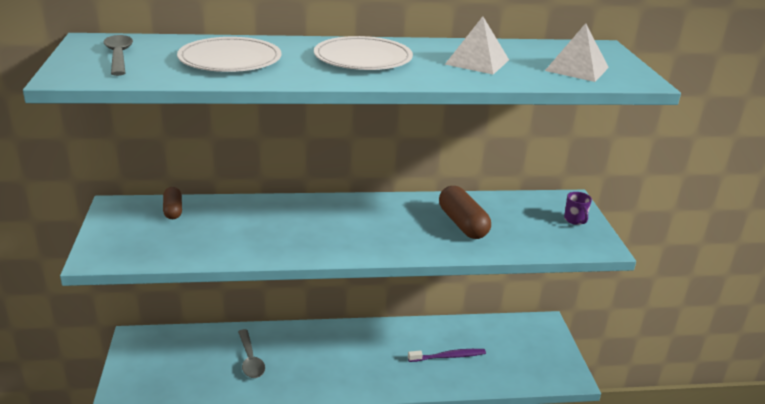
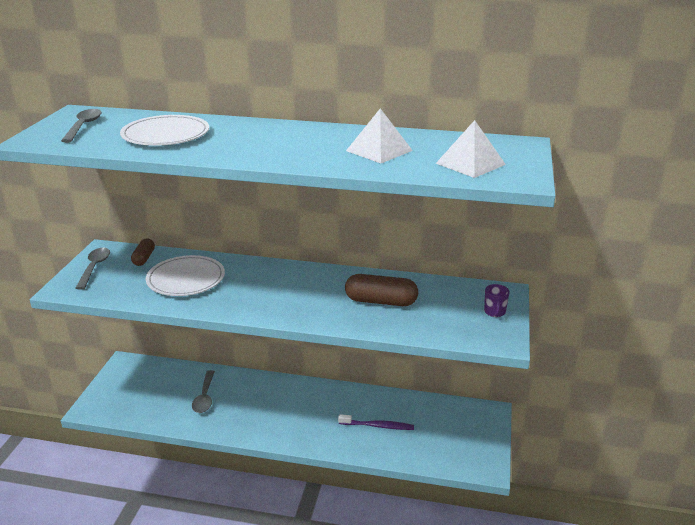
camera: 20 degrees right, 0 degrees up
white plate [314,36,413,70] -> white plate moved to [146,255,225,296]
brown capsule [439,186,491,239] -> brown capsule turned 75 degrees counterclockwise [345,274,418,306]
none -> grey spoon [76,248,110,290]

